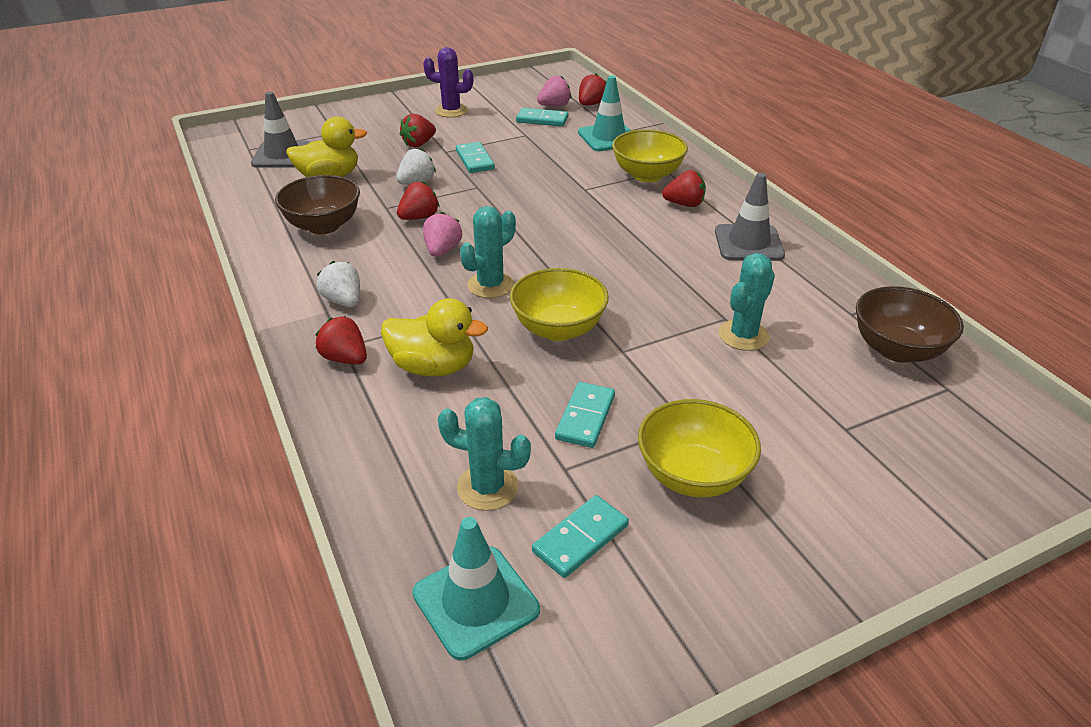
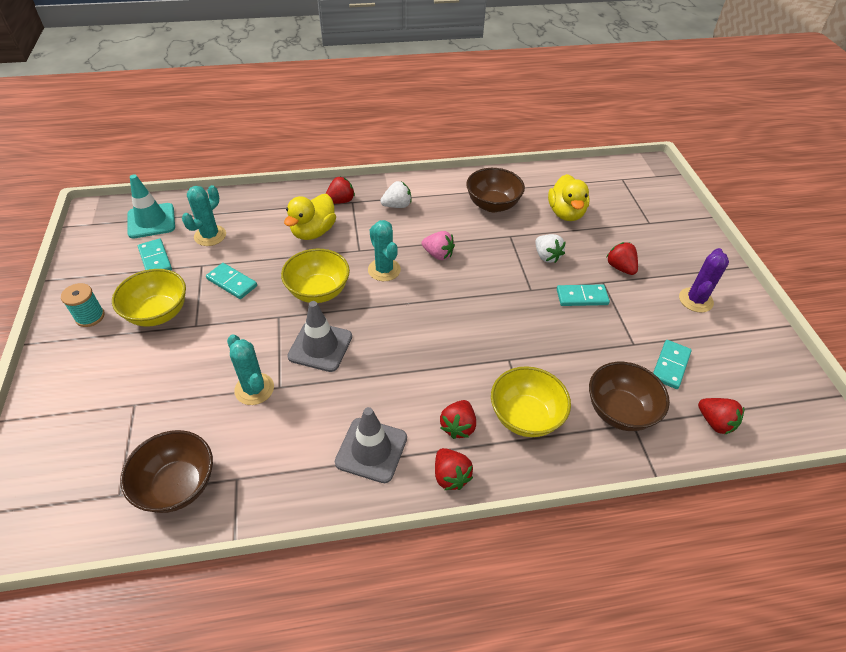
camera: 105 degrees right, 10 degrees up
grey traffic cone [251,91,311,168] -> grey traffic cone moved to [287,301,352,372]
red strawberry [397,182,440,220] -> red strawberry moved to [435,448,473,490]
pink strawberry [537,76,571,106] -> none
turquoise traffic cone [578,76,631,151] -> brown bowl [589,362,670,431]
none -> turquoise spool [61,283,105,327]

